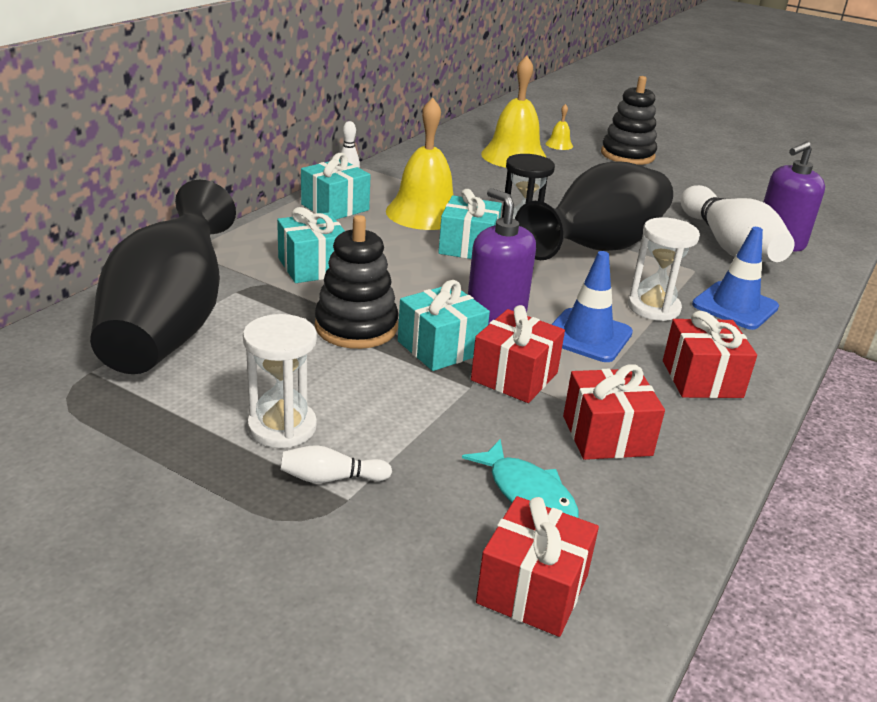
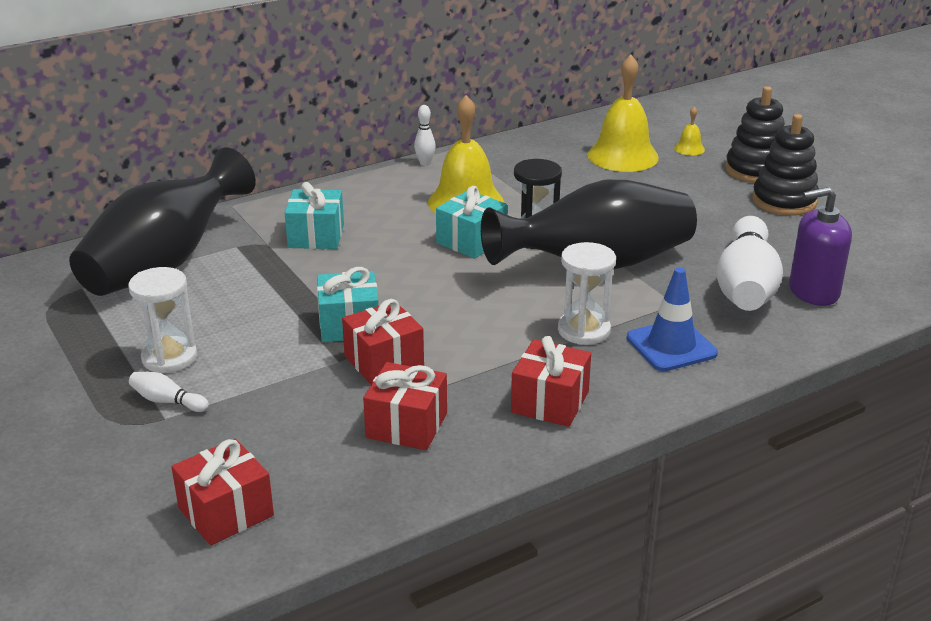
camera: 30 degrees right, 0 degrees up
turquoise gift [301,153,371,219] -> none
black stacking toy [315,215,399,349] -> black stacking toy moved to [752,114,819,216]
turquoise fish [462,439,579,518] -> none
purple soap dispenser [468,188,536,325] -> none
blue traffic cone [551,251,633,362] -> none

